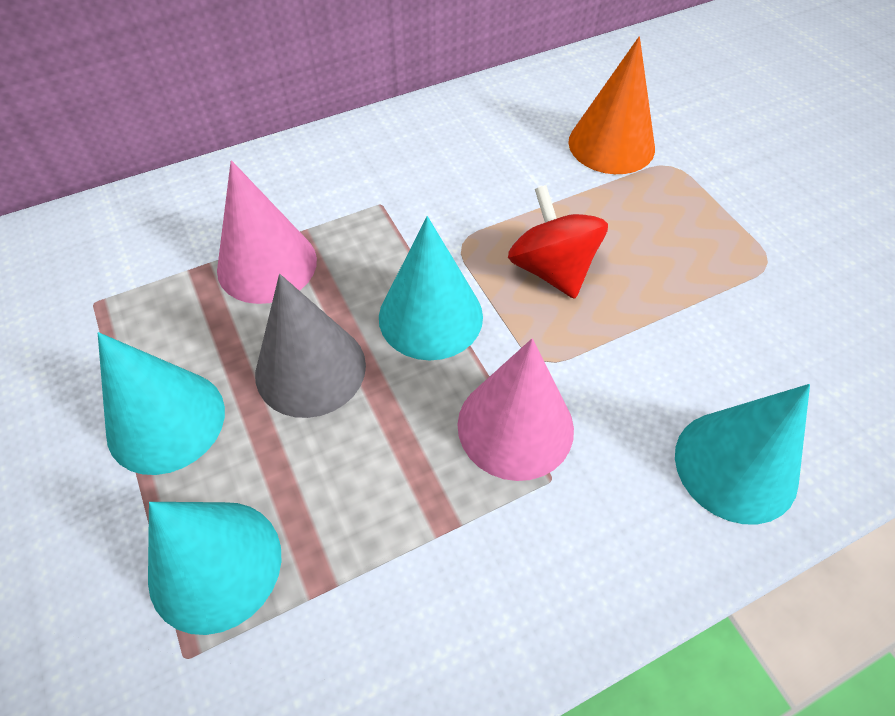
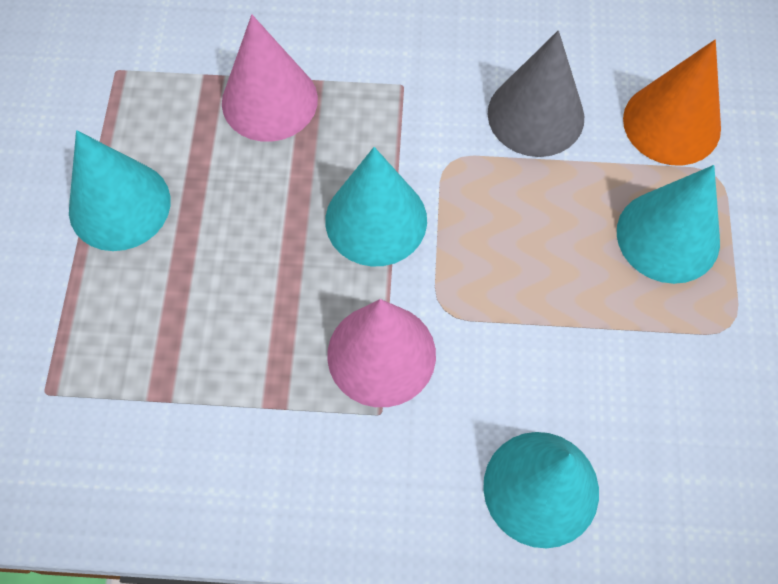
camera: 30 degrees right, 10 degrees up
turquoise cone [148,502,282,635] -> turquoise cone moved to [617,165,720,284]
grey cone [255,274,366,418] -> grey cone moved to [488,30,584,157]
red spinning top [508,185,608,299] -> none

